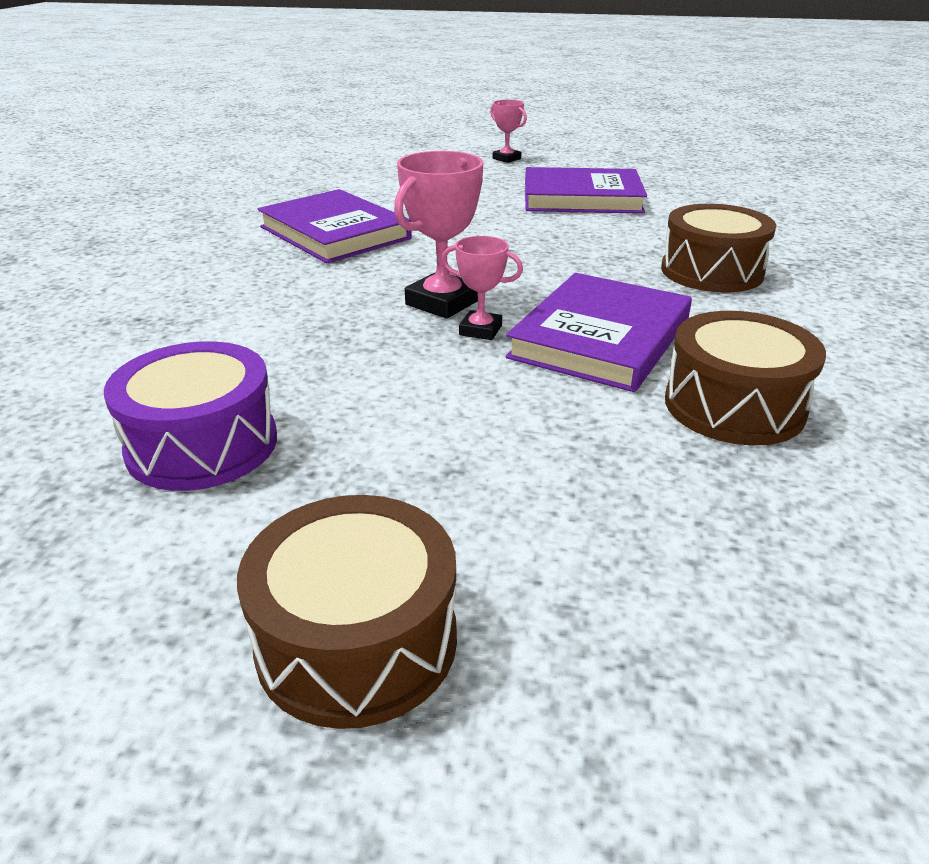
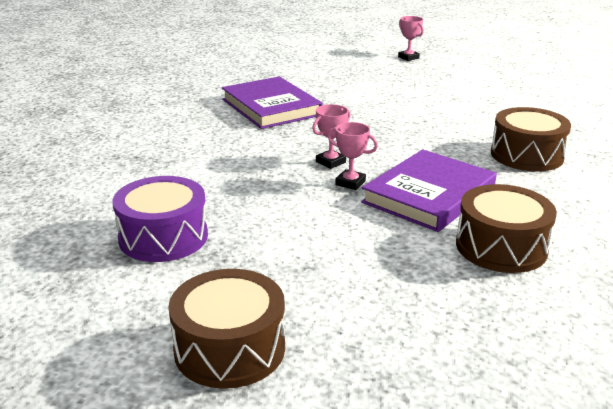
camera: 10 degrees right, 5 degrees down
pink trophy [394,151,483,319] -> pink trophy [312,104,351,169], size x0.60
purple book [525,167,647,214] -> none

